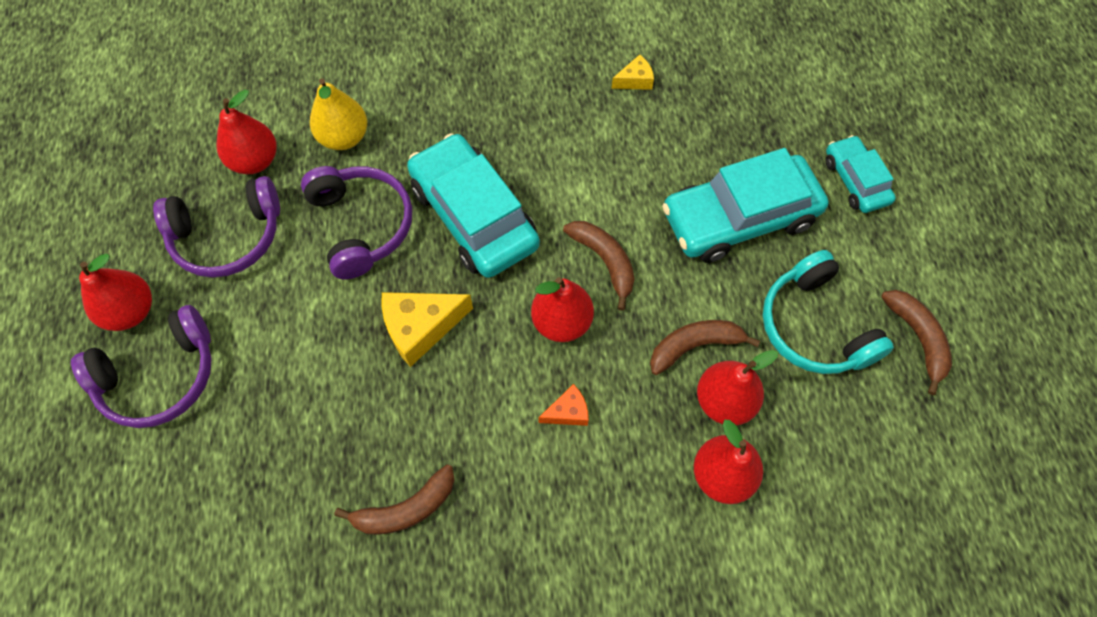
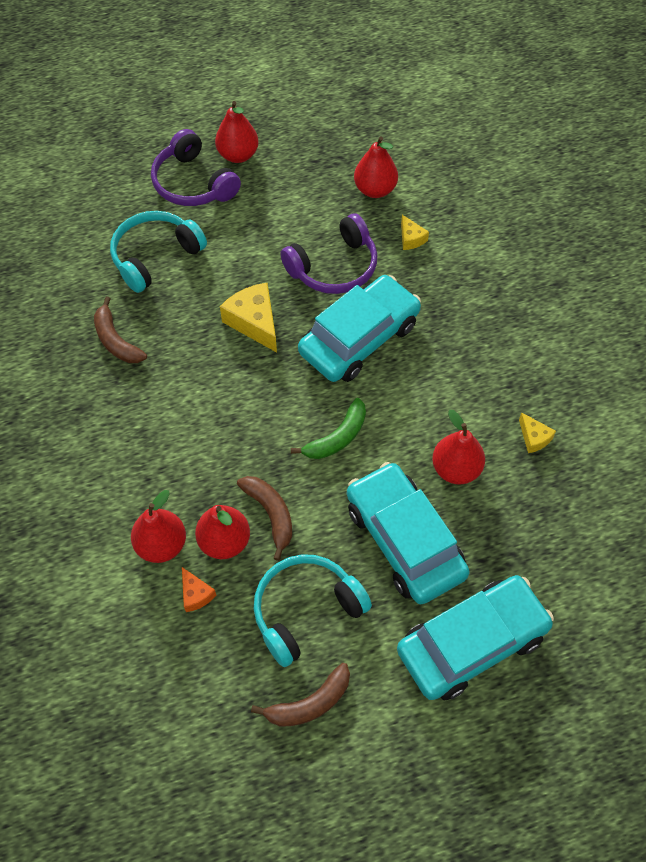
camera: 80 degrees right, 5 degrees down
purple headphones [153,176,280,278] -> none
yellow pear [310,78,367,150] -> yellow cheese [401,215,429,250]
red pear [531,277,594,342] -> red pear moved to [432,410,485,484]
orange cheese [538,384,589,426] -> orange cheese moved to [182,567,216,612]
brown banana [563,221,635,311] -> green banana [291,398,366,459]
turquoise car [825,135,896,213] -> turquoise car [397,575,554,701], size x1.83
none -> turquoise headphones [110,211,207,293]

